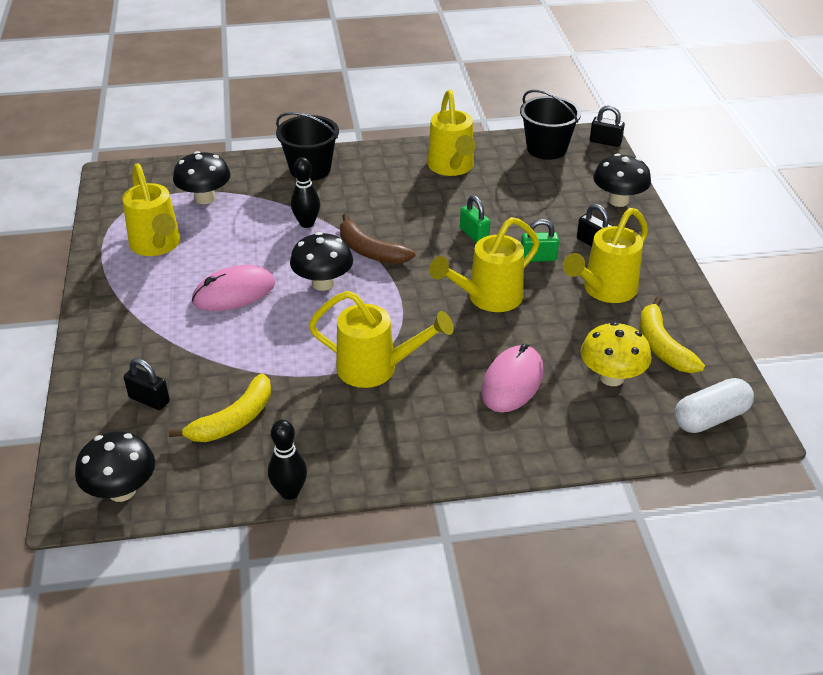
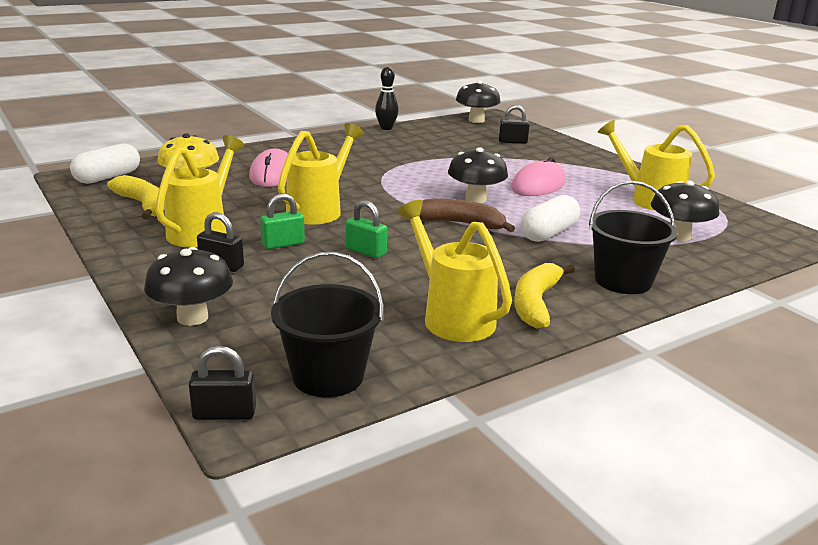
camera: 155 degrees right, 15 degrees down
yellow banana [168,373,271,442] -> yellow banana moved to [514,263,575,328]
black bowling pin [291,157,320,228] -> white capsule [521,195,580,242]
yellow watering can [309,291,454,388] -> none

